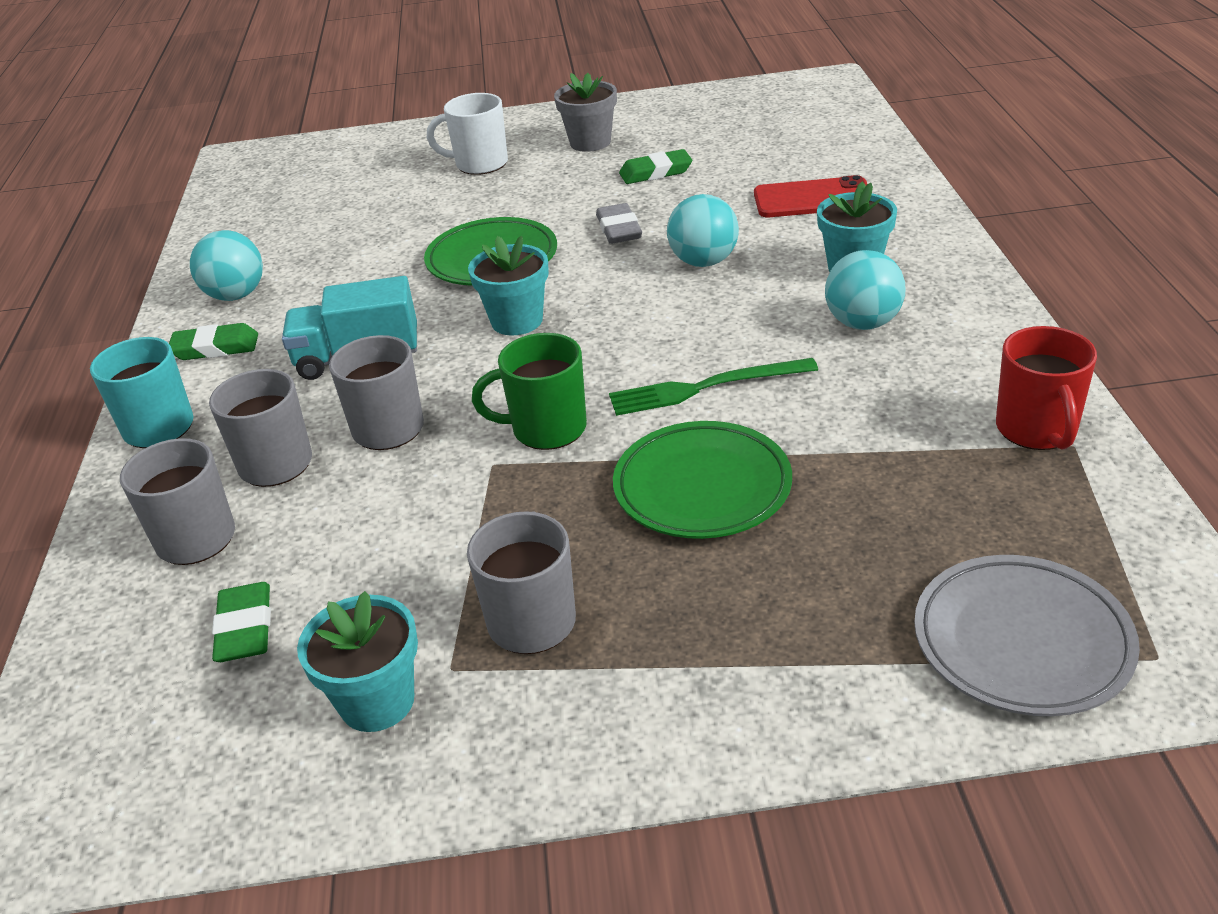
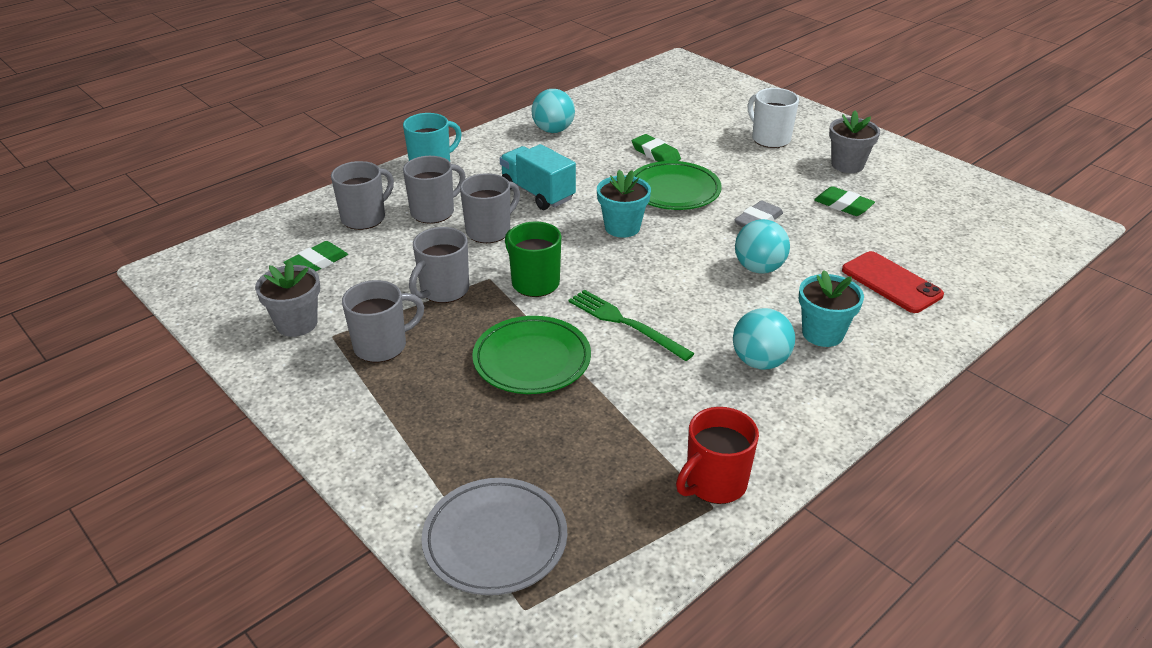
camera: 50 degrees right, 0 degrees up
green eraser [169,323,258,360] -> green eraser moved to [632,134,681,162]
turquoise flower pot [297,591,418,732] -> grey flower pot [255,259,320,337]
none -> grey mug [409,227,469,303]

